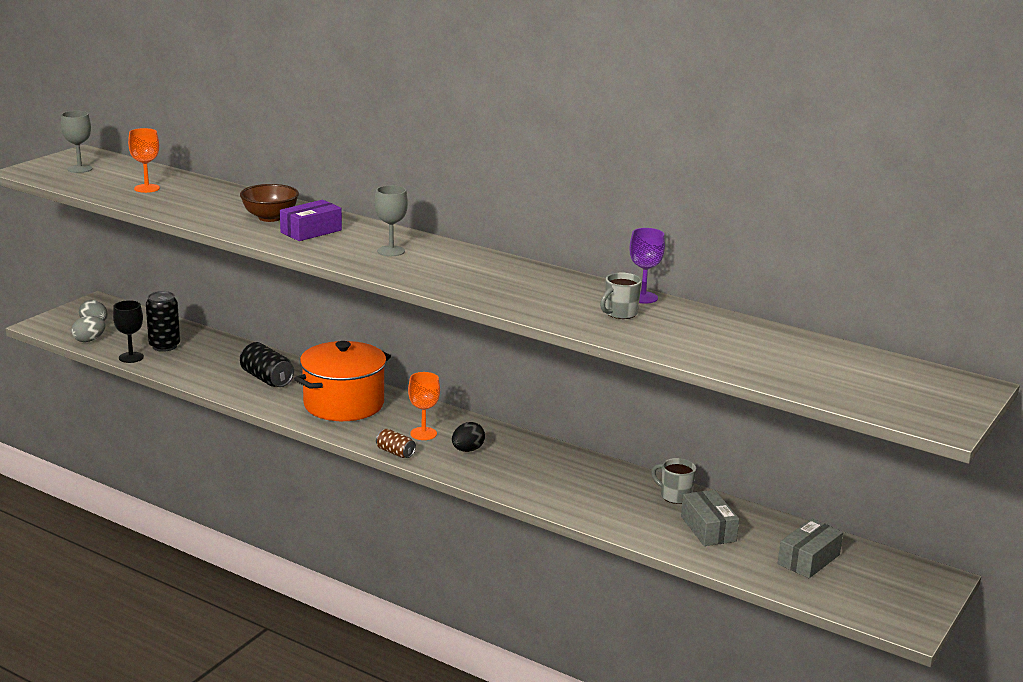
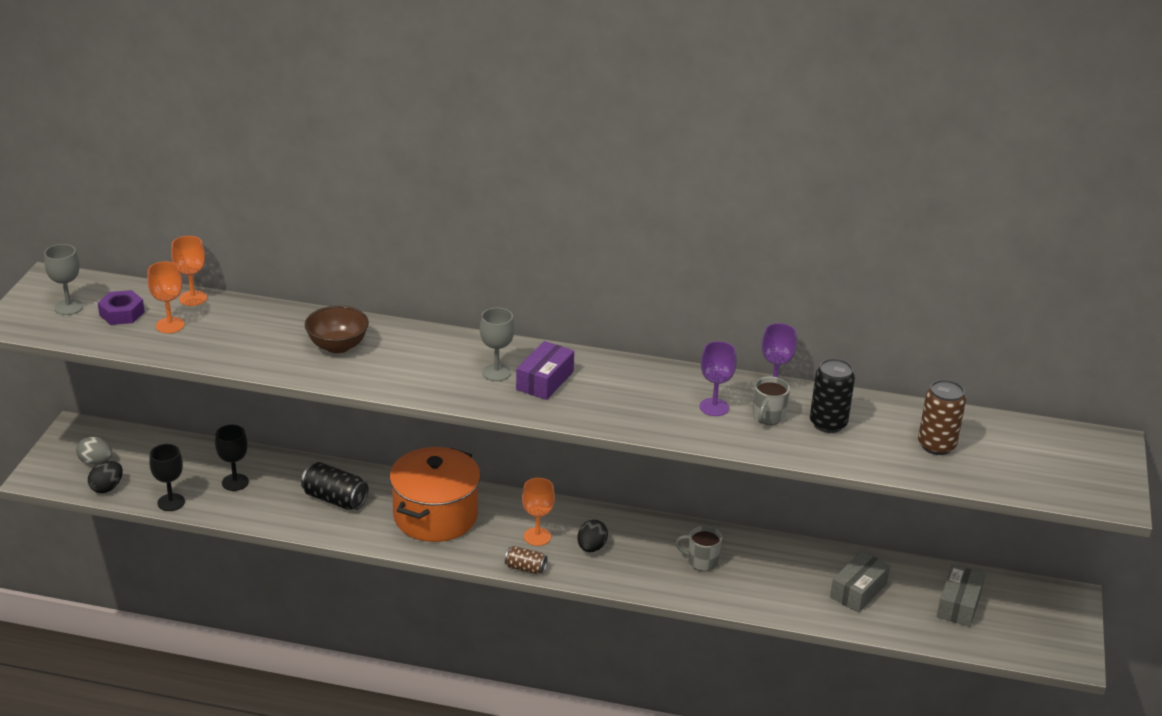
camera: 20 degrees left, 10 degrees up
grey egg [71,316,106,342] -> black egg [88,461,123,493]
black can [146,291,180,352] -> black can moved to [810,358,855,433]
purple box [280,200,342,241] -> purple box moved to [516,341,574,400]
grey mug [651,458,696,504] -> grey mug moved to [676,526,722,571]
grey box [681,490,739,546] -> grey box turned 75 degrees clockwise [830,551,890,612]
none -> purple nut [98,290,145,325]
none -> orange goblet [171,236,207,306]
none -> black goblet [215,425,249,491]
none -> purple goblet [700,341,737,416]
none -> brown can [918,380,966,455]

